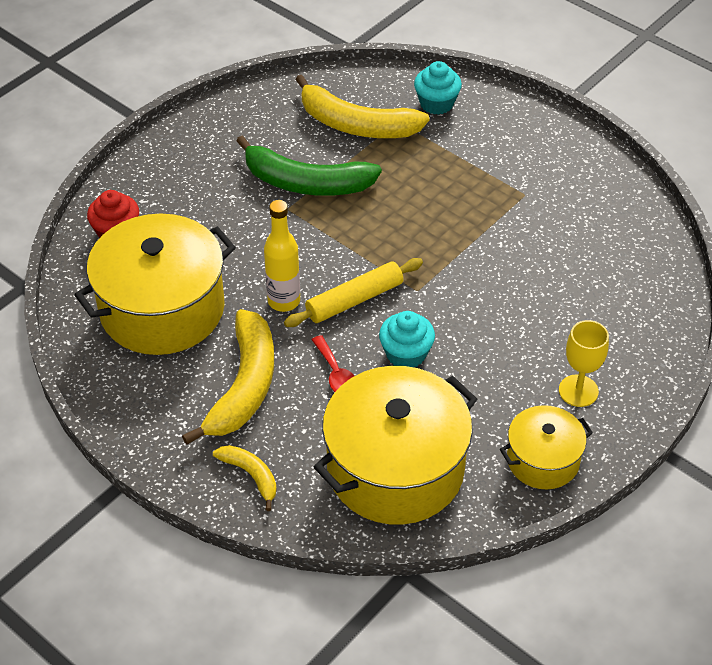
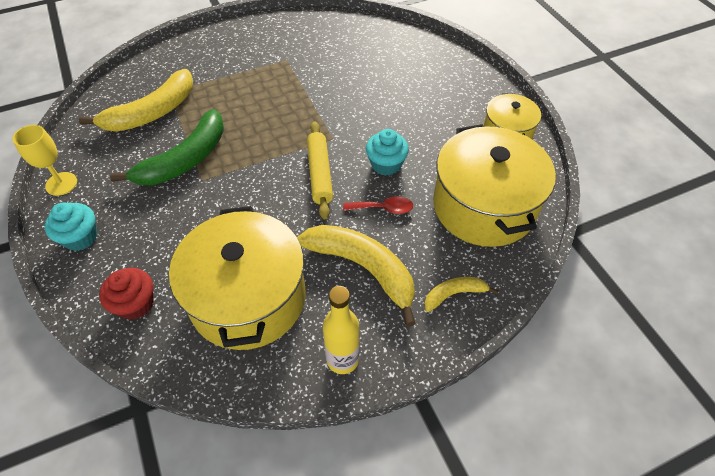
camera: 65 degrees left, 5 degrees up
yellow bottle [264,200,300,312] -> yellow bottle moved to [323,286,360,374]
turquoise cupcake [414,61,462,115] -> turquoise cupcake moved to [44,202,97,251]
yellow goblet [559,320,609,407] -> yellow goblet moved to [12,125,77,196]

